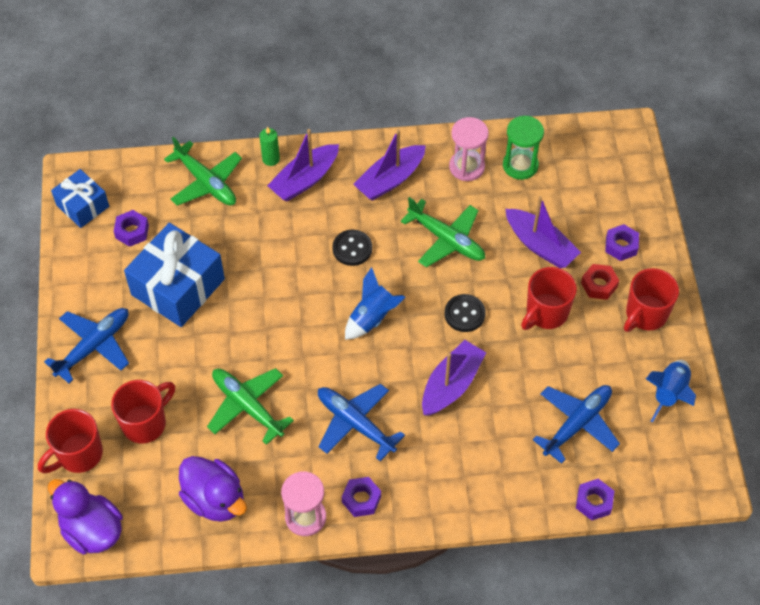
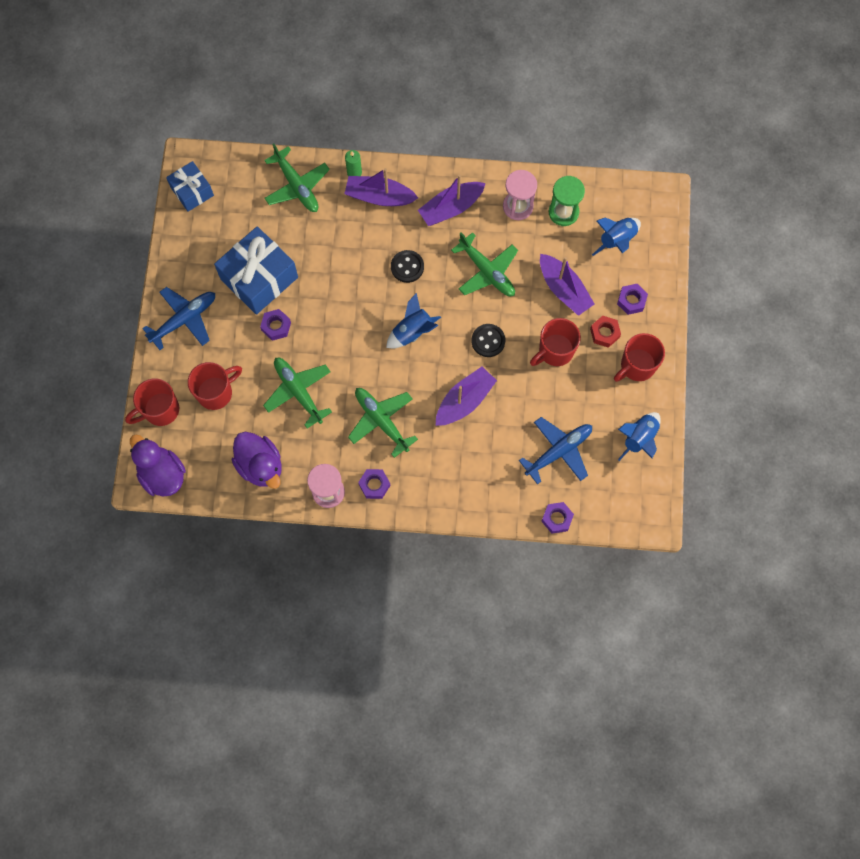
camera: 10 degrees right, 15 degrees up
purple nut [114,210,149,247] -> purple nut moved to [260,309,291,341]
purple boat [267,129,339,201] -> purple boat turned 45 degrees clockwise [344,168,418,206]
blue plane [318,384,405,461] -> green plane [348,388,418,458]
none -> blue rocket [592,218,641,256]

